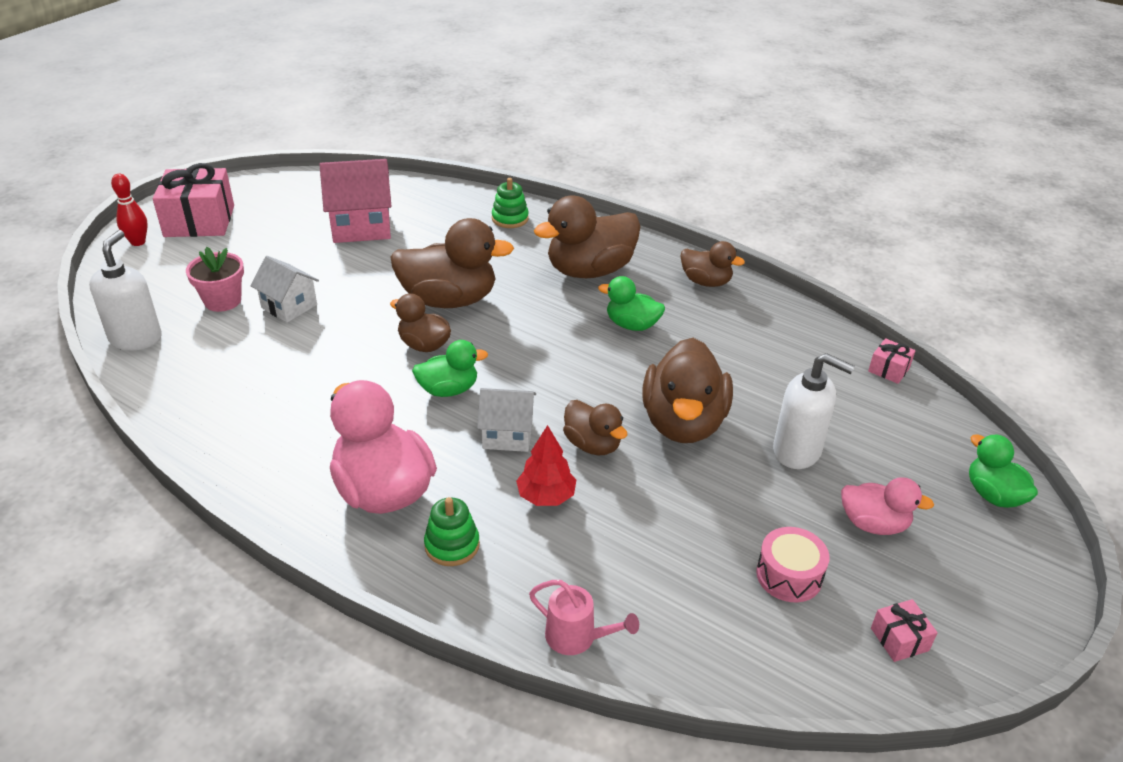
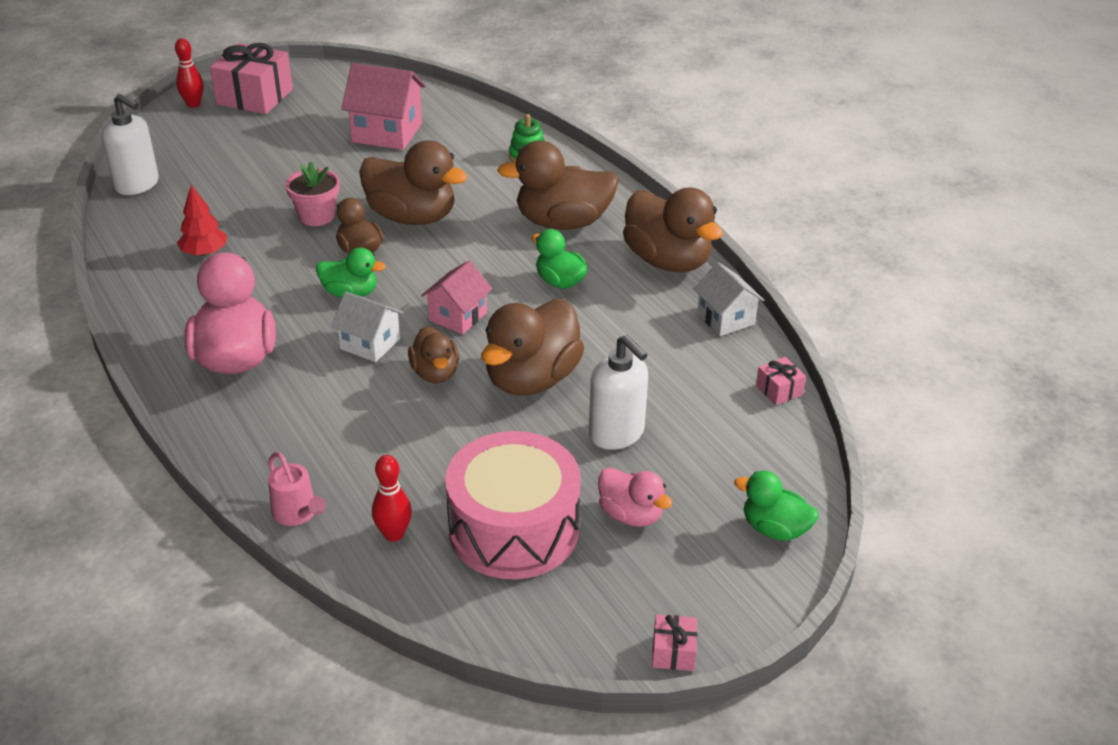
camera: 25 degrees right, 0 degrees up
white soap dispenser [89,230,162,350] -> white soap dispenser turned 90 degrees clockwise [102,94,159,195]
pink flower pot [186,247,244,312] -> pink flower pot moved to [285,162,340,226]
white house [250,256,319,323] -> white house moved to [694,262,764,336]
green stacking toy [424,497,480,566] -> none
red tree [516,425,576,506] -> red tree moved to [177,185,227,256]
brown duck [680,241,745,287] -> brown duck [623,187,723,272], size x1.78
pink drum [756,527,829,602] -> pink drum [445,431,581,579], size x2.06
pink gift [871,599,938,662] -> pink gift moved to [652,614,697,671]
green duck [969,434,1038,508] -> green duck turned 60 degrees counterclockwise [734,471,818,541]
none -> red bowling pin [372,455,412,542]
none -> pink house [421,260,492,334]

